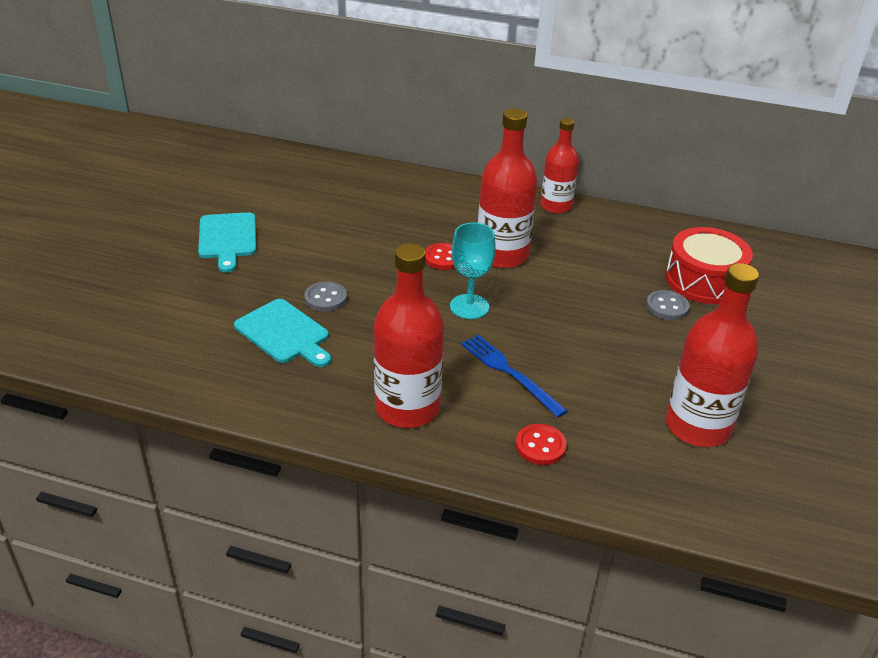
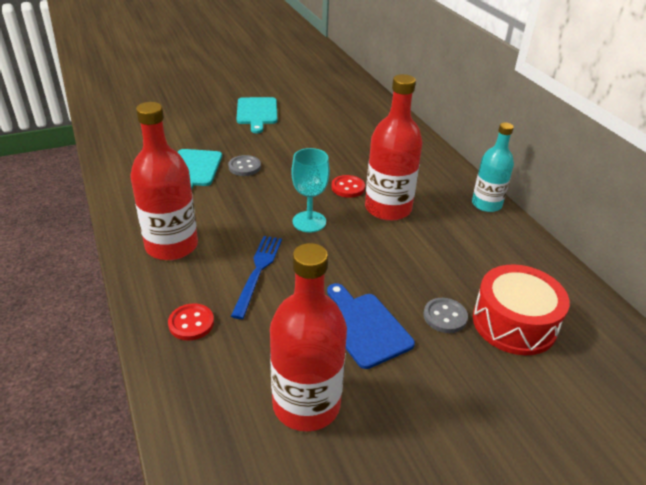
camera: 50 degrees right, 0 degrees up
turquoise cutting board [198,212,256,273] -> turquoise cutting board turned 45 degrees counterclockwise [237,97,277,133]
red bottle [540,118,579,213] -> turquoise bottle [472,123,514,212]
none -> blue cutting board [327,283,415,369]

